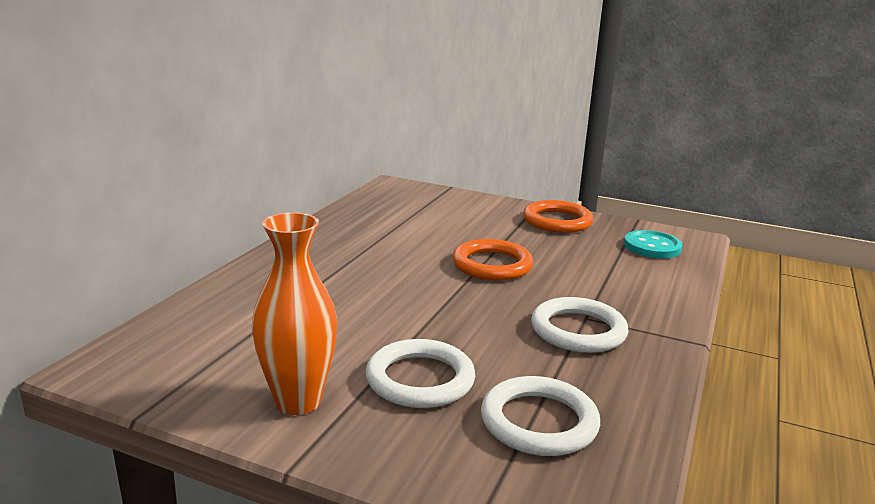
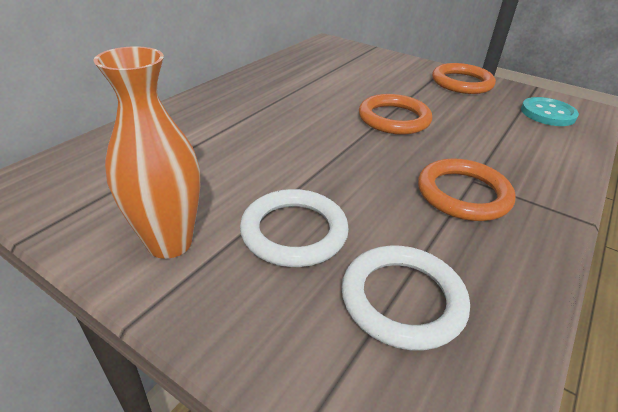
camera: 10 degrees right, 15 degrees up
white ring [531,297,628,353] -> orange ring [418,158,516,221]

